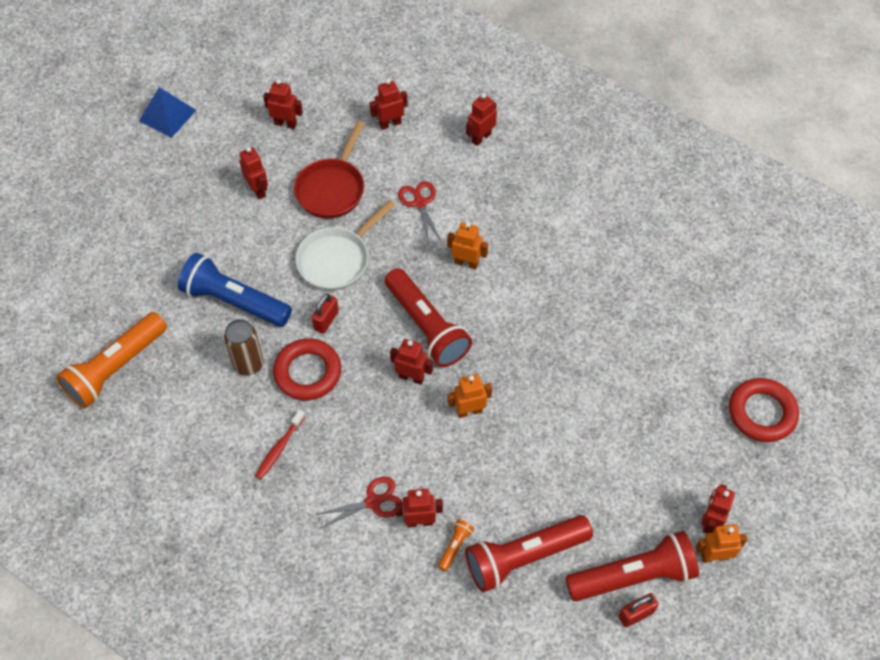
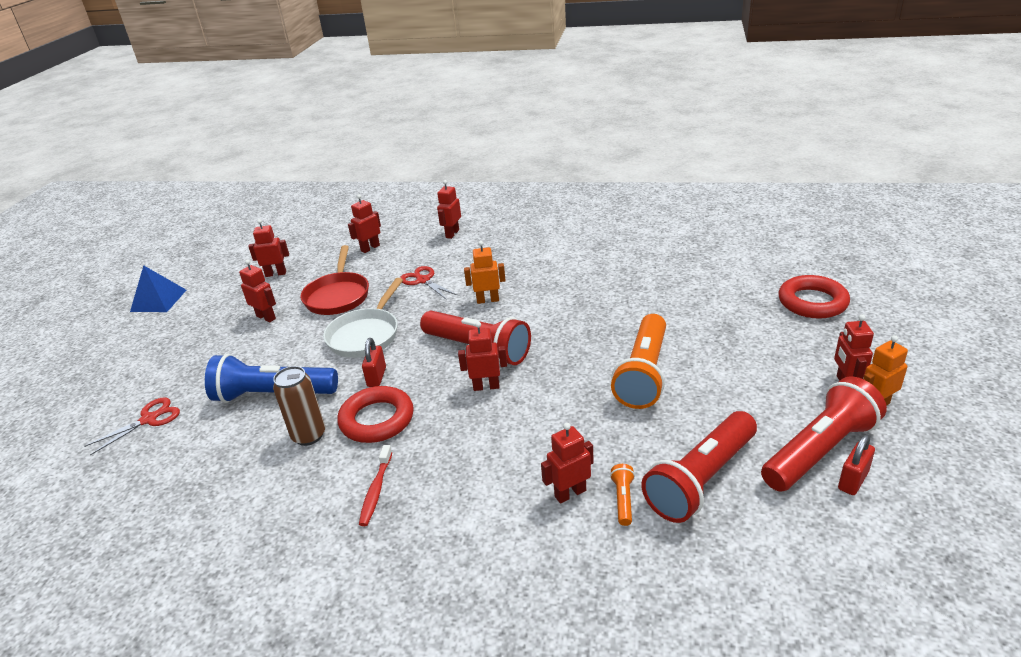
camera: 20 degrees left, 25 degrees down
orange flashlight [56,312,167,409] -> orange flashlight moved to [611,314,666,409]
red scissors [314,477,403,529] -> red scissors moved to [84,397,180,455]
orange robot [448,374,492,418] -> none

